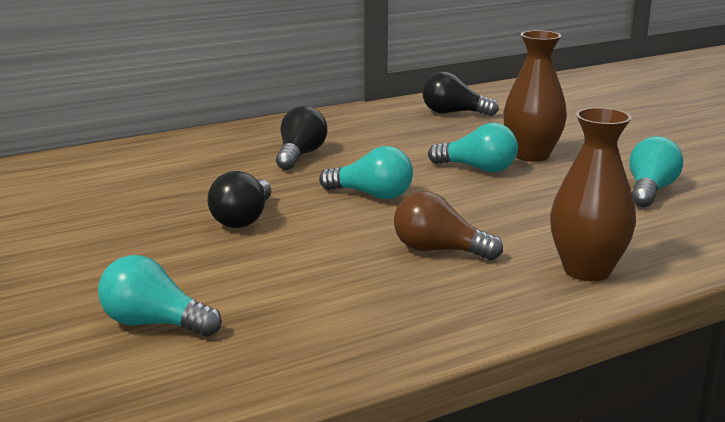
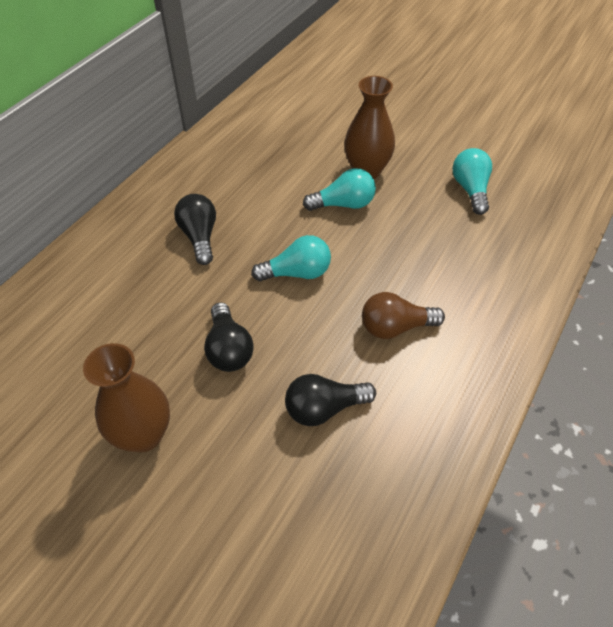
camera: 30 degrees left, 30 degrees up
turquoise light bulb [98,255,222,336] -> none
black light bulb [422,72,499,116] -> black light bulb moved to [285,374,376,426]
brown vase [550,108,636,281] -> brown vase moved to [83,343,170,453]

